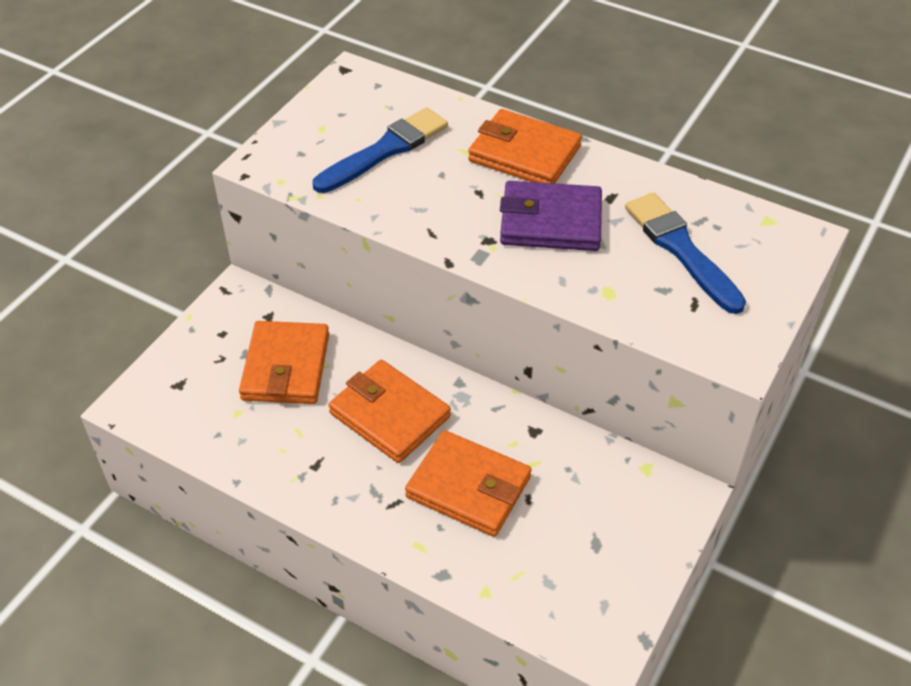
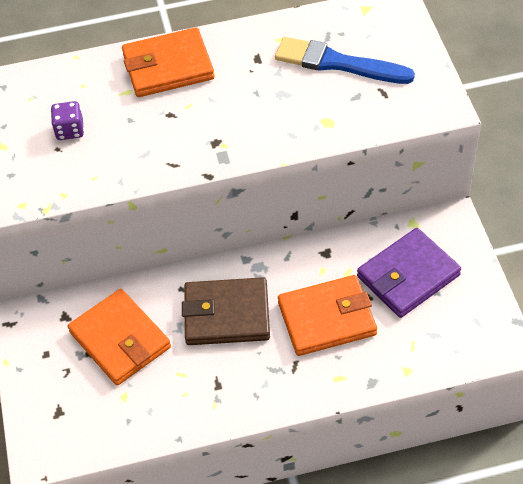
camera: 40 degrees left, 5 degrees up
blue brush [313,108,448,193] -> purple dice [51,101,84,140]
orange wallet [329,360,451,463] -> brown wallet [182,277,270,345]
purple wallet [500,181,602,251] -> purple wallet moved to [357,228,461,318]

